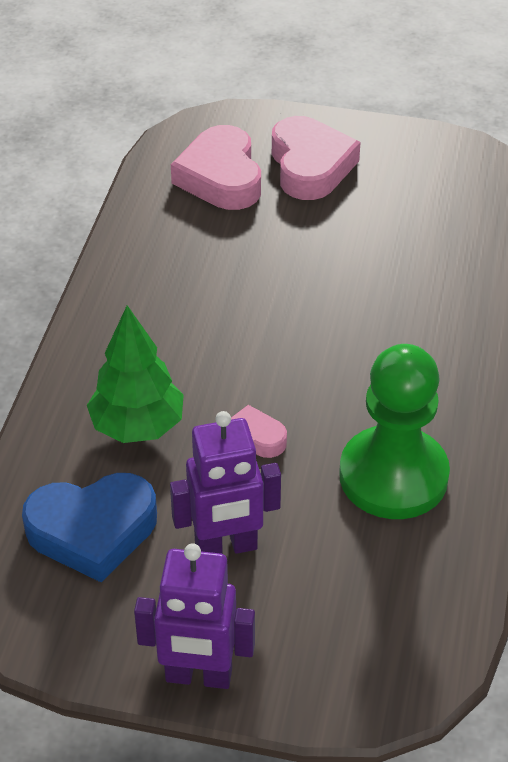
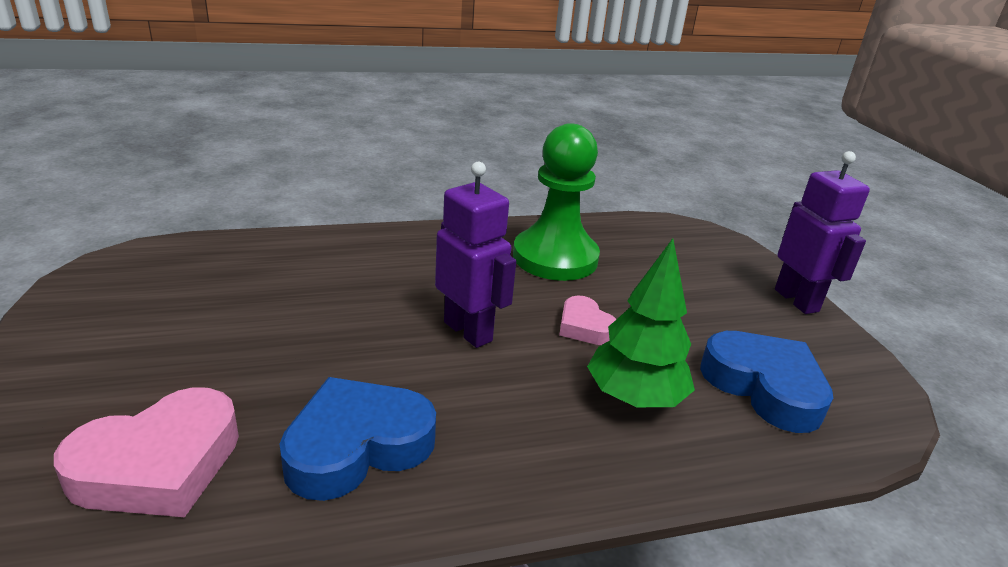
camera: 120 degrees left, 15 degrees down
purple robot [170,411,281,554] -> purple robot moved to [435,162,516,348]
pink heart [272,116,361,200] -> none
none -> blue heart [279,377,436,501]

